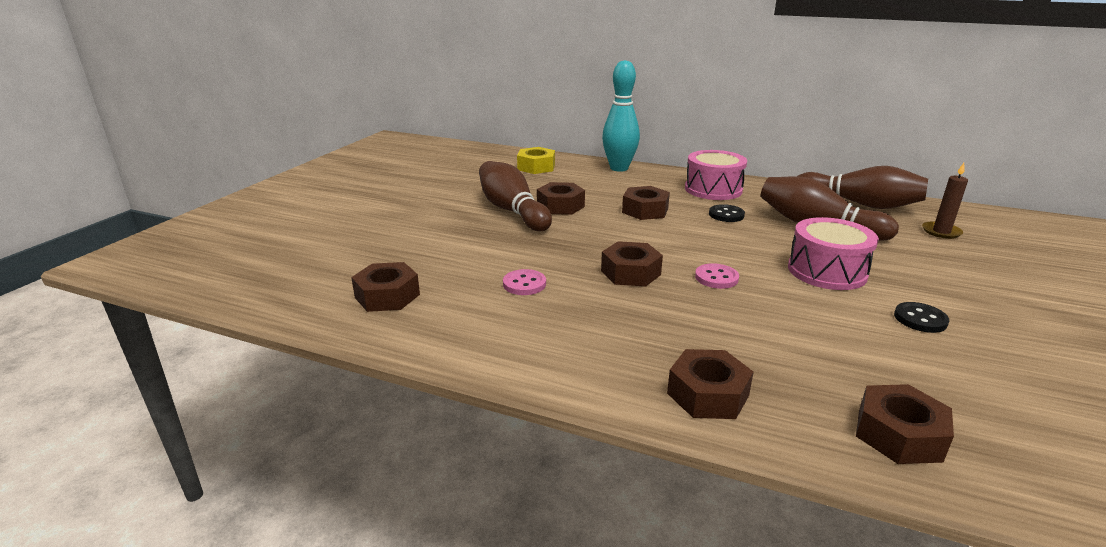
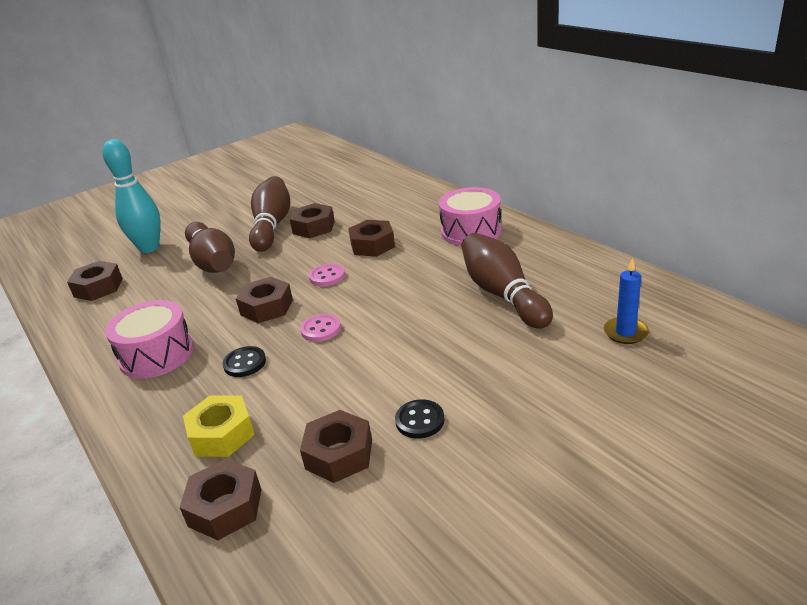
camera: 35 degrees right, 5 degrees up
pink button [503,269,546,295] -> pink button moved to [309,264,345,286]
yellow nut [517,147,555,174] -> yellow nut moved to [183,395,255,457]
turquoise bowling pin [602,60,640,172] -> turquoise bowling pin moved to [103,139,161,253]
brown nut [667,349,754,419] -> brown nut moved to [300,410,372,483]
black button [709,204,745,222] -> black button moved to [223,346,266,377]
pink drum [788,217,879,290] -> pink drum moved to [105,300,194,379]
brown bowling pin [797,166,928,209] -> brown bowling pin moved to [185,222,235,273]
brown candle [922,163,968,239] -> blue candle [604,258,649,344]

